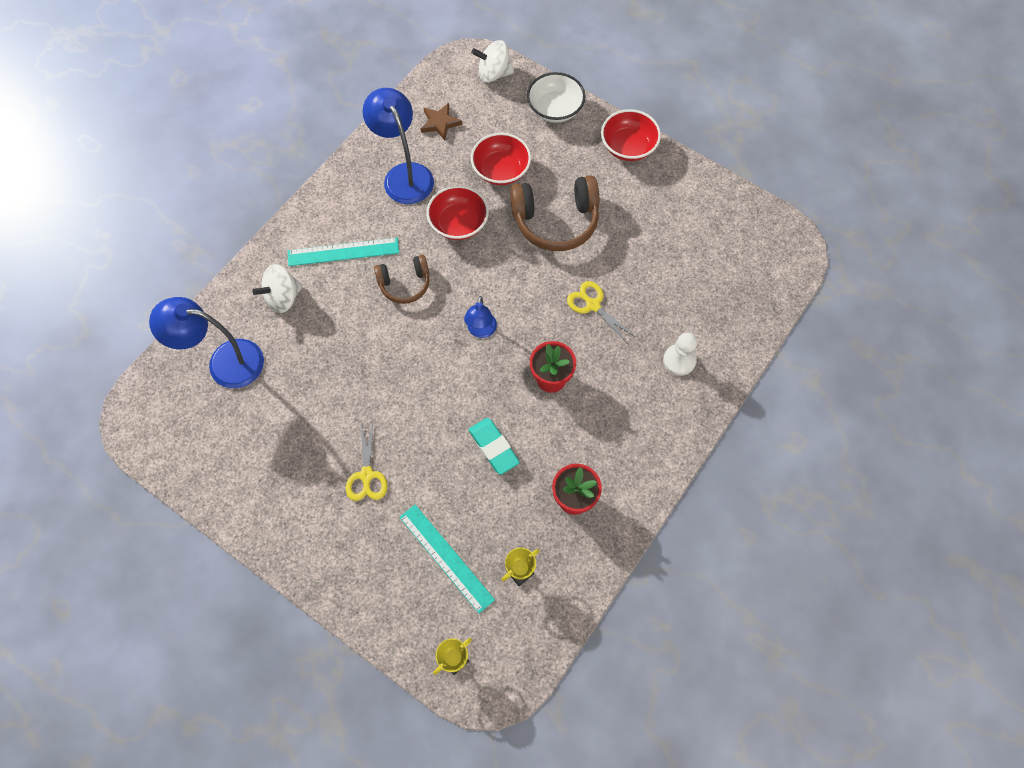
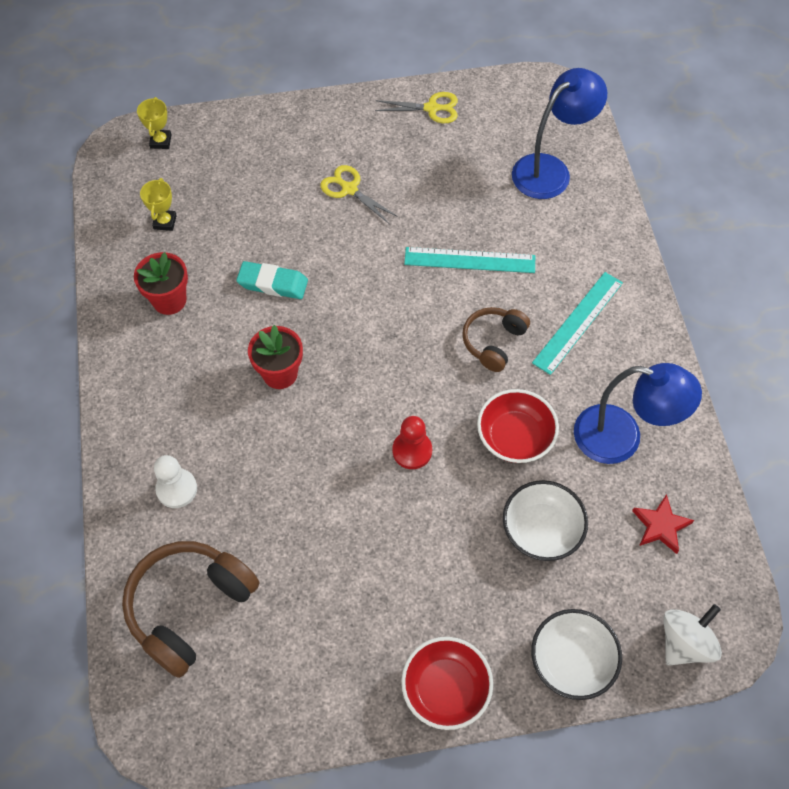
camera: 135 degrees right, 5 degrees down
white spinning top [252,264,303,313] -> none
turquoise ruler [399,505,495,614] -> turquoise ruler moved to [404,247,535,273]
brown star [421,103,462,140] -> red star [632,494,694,554]
blue lamp [464,296,497,338] -> none
red bowl [471,133,531,185] -> white bowl [503,480,588,561]
brown headphones [510,175,599,251] -> brown headphones moved to [122,541,259,678]
yellow scissors [567,281,636,344] -> yellow scissors moved to [375,92,458,123]
none -> red pawn [393,416,432,469]

